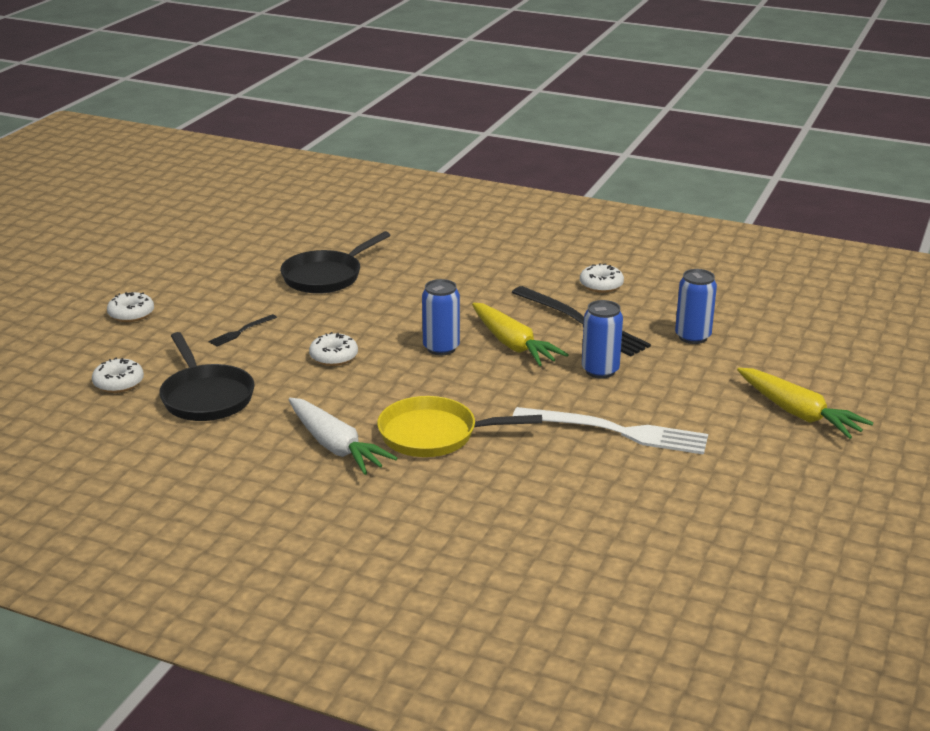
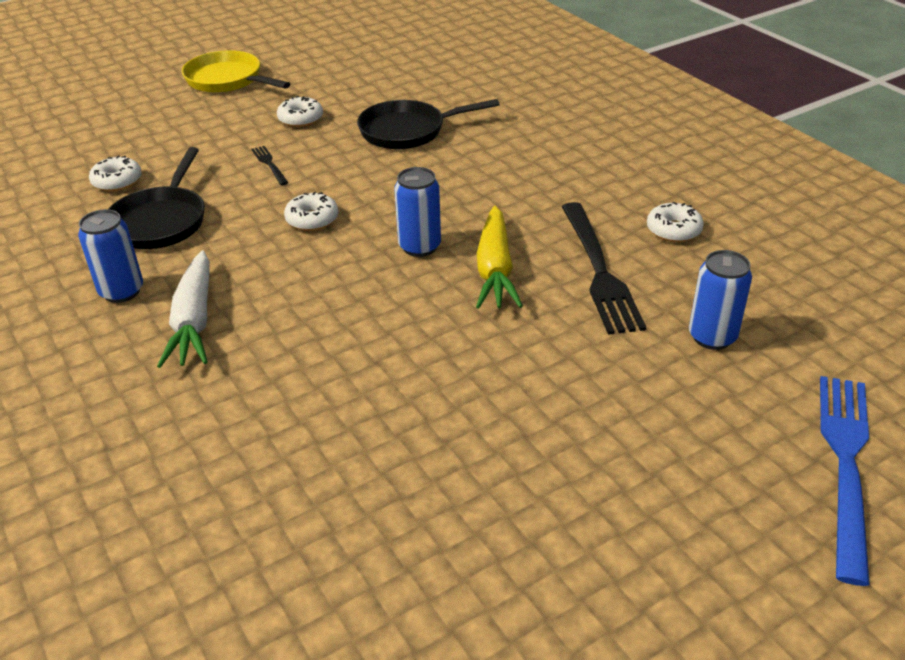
camera: 35 degrees right, 10 degrees up
white donut [107,292,154,322] -> white donut moved to [277,96,323,127]
black fork [208,314,277,347] -> black fork turned 75 degrees clockwise [251,146,289,185]
yellow pan [377,396,542,457] -> yellow pan moved to [182,50,290,93]
white fork [513,407,708,455] -> none
blue can [582,300,623,379] -> blue can moved to [78,209,143,303]
yellow carrot [737,368,873,439] -> none
none -> blue fork [820,376,870,586]

